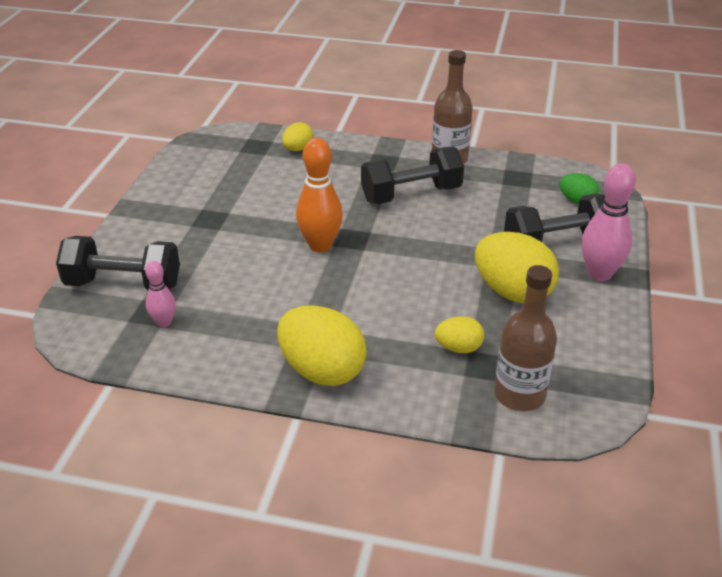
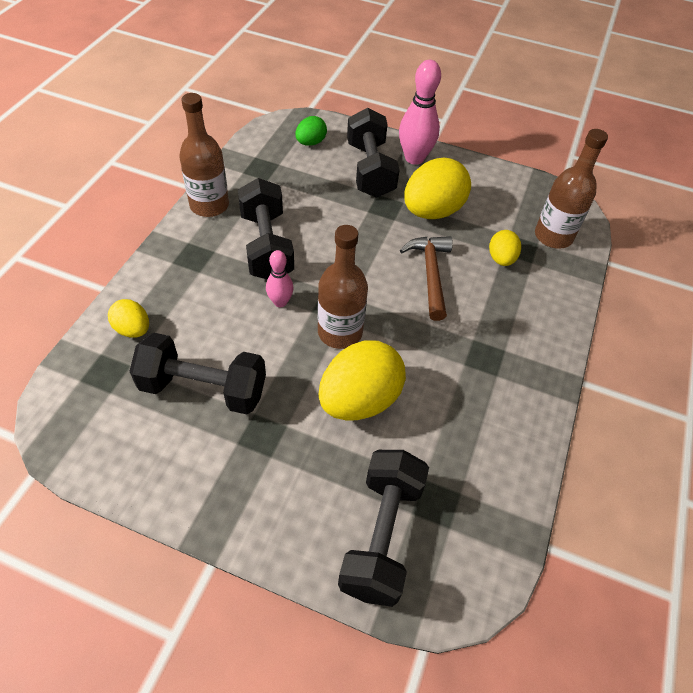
camera: 85 degrees left, 15 degrees up
pink bowling pin [145,261,176,327] -> pink bowling pin moved to [266,250,294,307]
yellow egg [277,305,367,386] -> yellow egg moved to [319,340,406,421]
orange bowling pin [296,138,343,252] -> brown bottle [318,225,368,349]
none -> black dumbbell [129,332,266,415]
none -> brown hammer [400,236,453,321]

